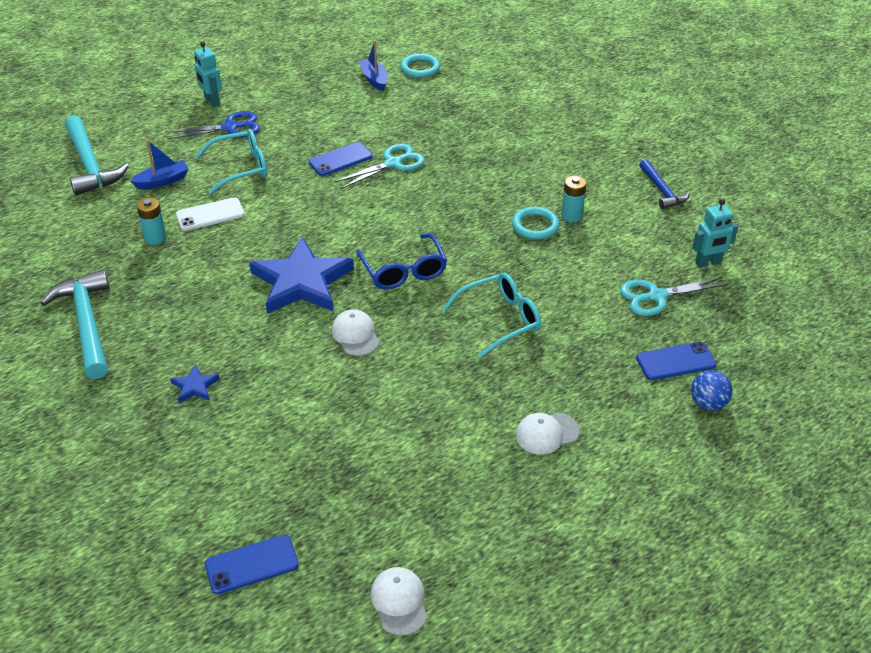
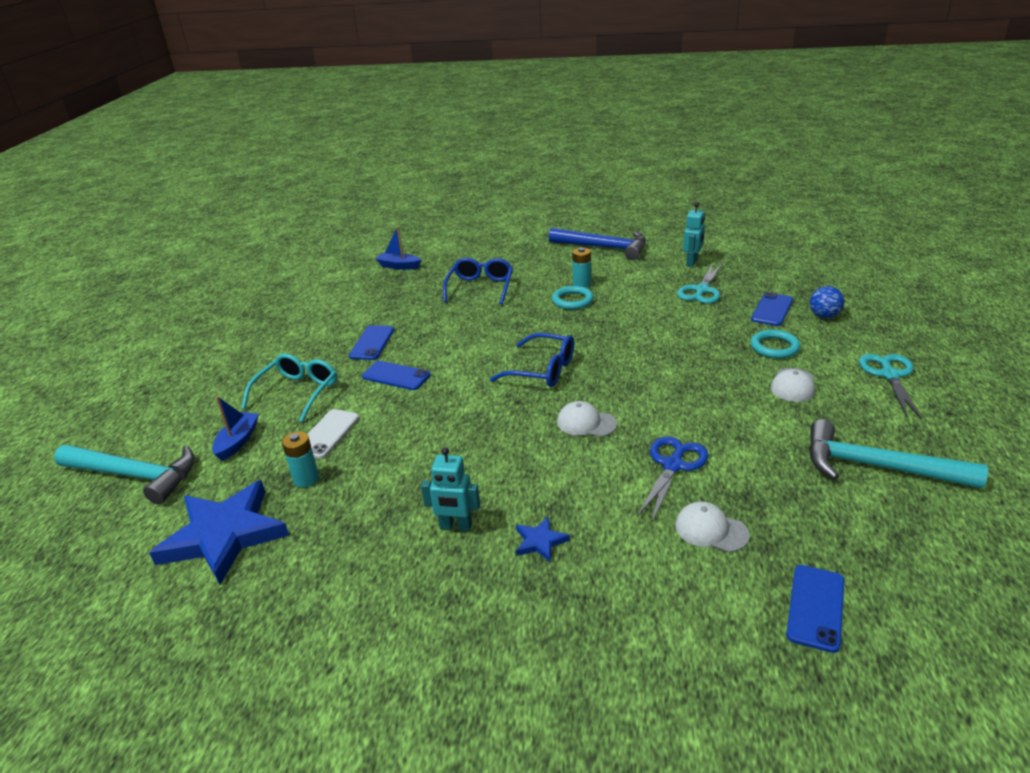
camera: 45 degrees left, 10 degrees down
turquoise hammer [40,269,110,379] -> turquoise hammer moved to [809,419,988,489]
blue scissors [166,111,260,140] -> blue scissors moved to [637,436,709,522]
turquoise robot [194,41,222,107] -> turquoise robot moved to [421,447,480,531]
blue star [249,237,354,314] -> blue star moved to [149,480,289,585]
turquoise scissors [334,143,425,189] -> turquoise scissors moved to [859,354,922,420]
blue boat [359,41,388,91] -> blue boat moved to [376,227,421,270]
white cap [371,567,427,636] -> white cap moved to [675,502,750,552]
turquoise ring [400,53,440,78] -> turquoise ring moved to [751,329,800,358]
turquoise glasses [442,273,541,358] -> none
blue hammer [639,159,690,209] -> blue hammer [549,228,646,260], size x1.71
none -> blue phone [362,361,431,390]
none -> blue glasses [443,258,513,304]

